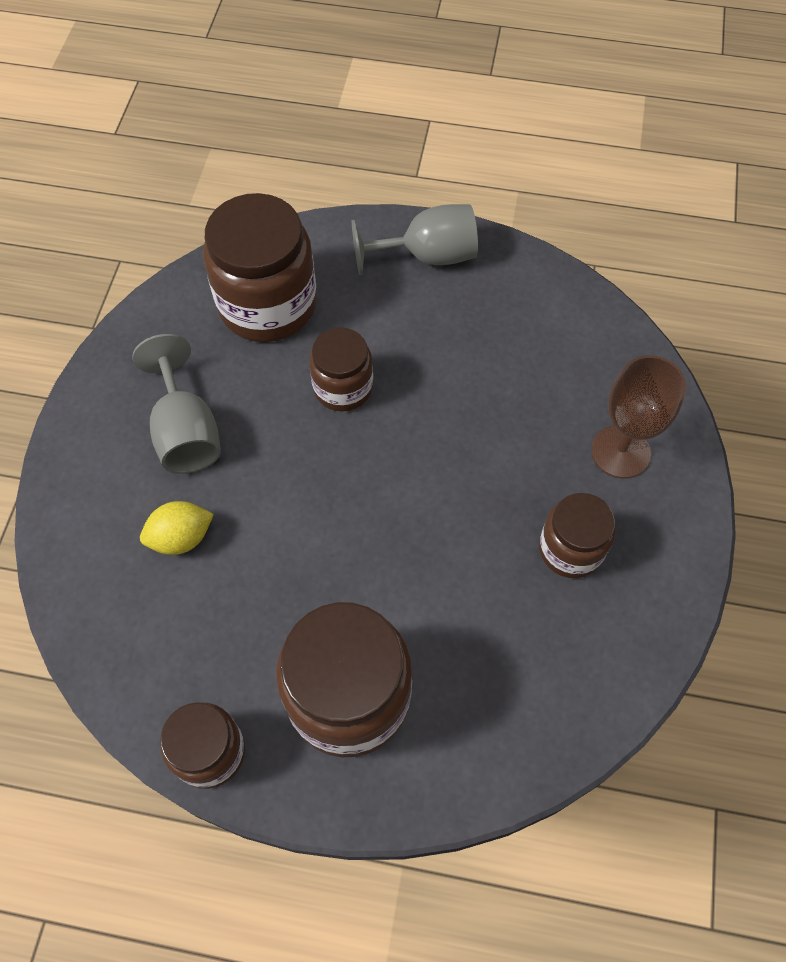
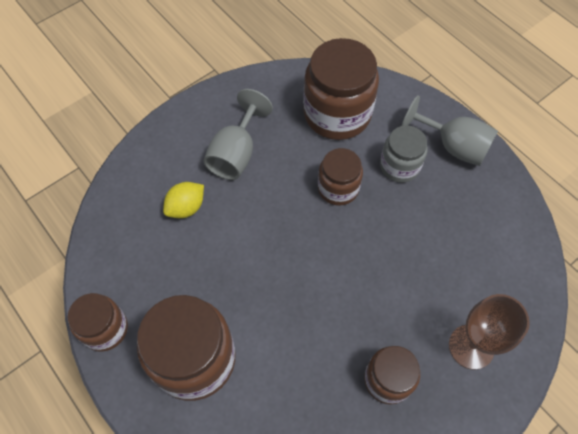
camera: 40 degrees right, 0 degrees up
yellow lemon [140,501,214,555] -> yellow lemon turned 60 degrees counterclockwise [163,182,204,218]
none -> grey jar [380,125,428,183]

